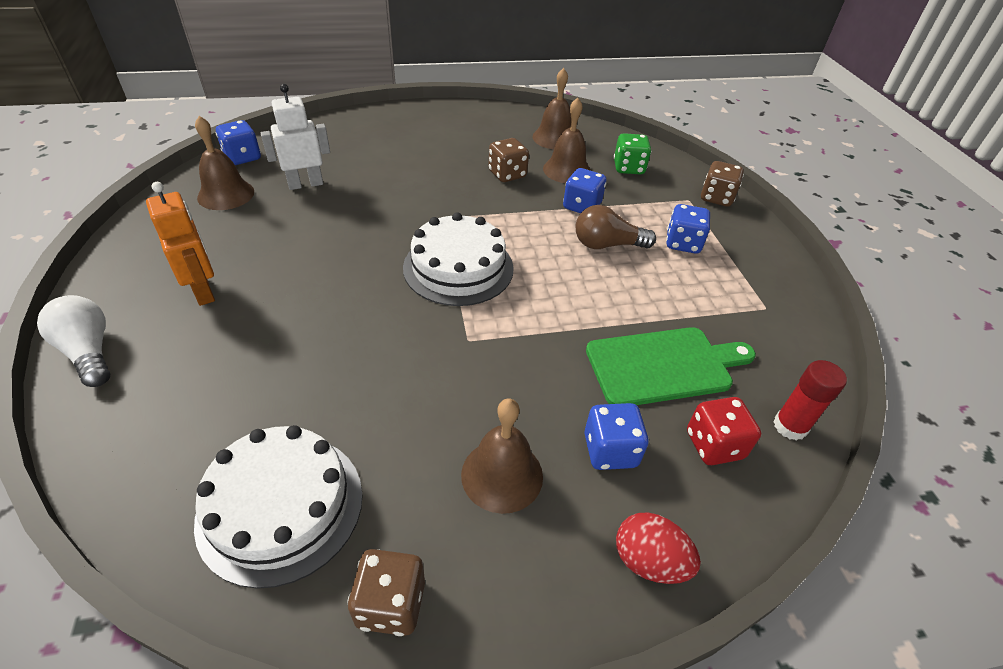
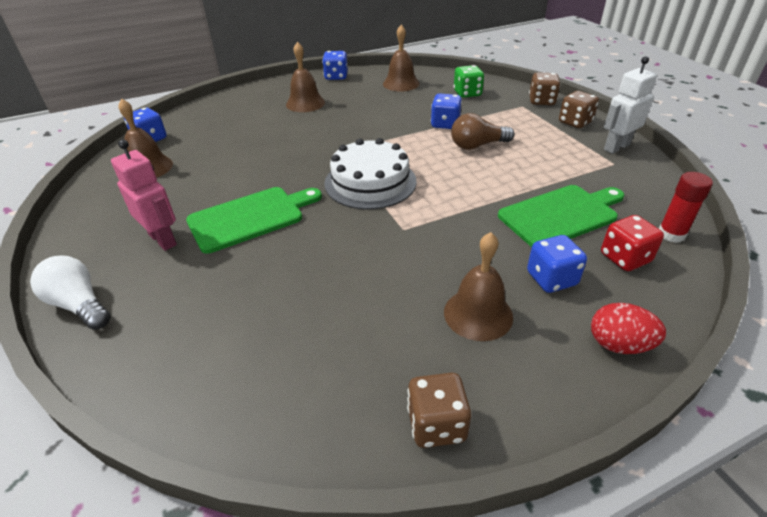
camera: 10 degrees left, 5 degrees down
orange robot [146,182,215,306] -> pink robot [111,140,177,251]
white cake [194,425,363,589] -> none
white robot [261,84,330,190] -> white robot moved to [604,56,657,154]
brown dice [488,138,529,182] -> brown dice moved to [559,91,599,128]
brown bell [543,98,591,183] -> brown bell moved to [286,42,325,112]
blue dice [666,204,710,253] -> blue dice moved to [322,51,348,80]
none -> green cutting board [186,187,322,253]

